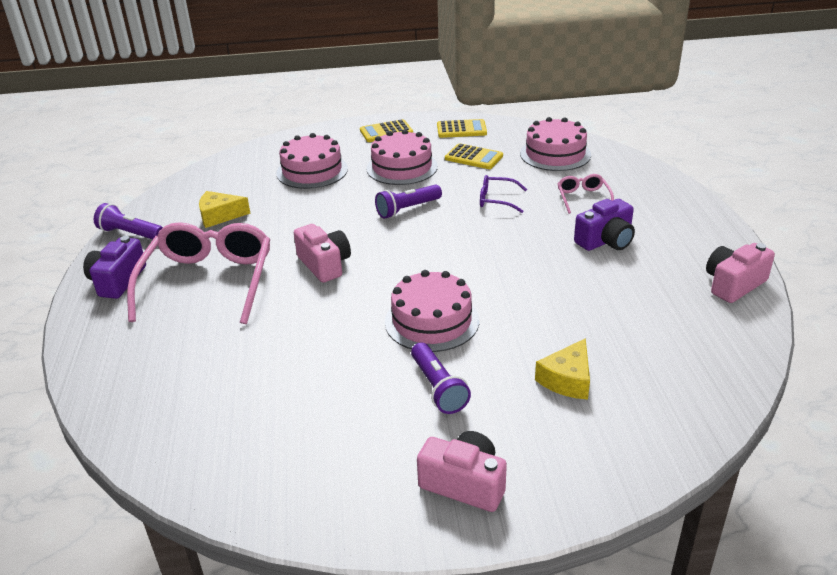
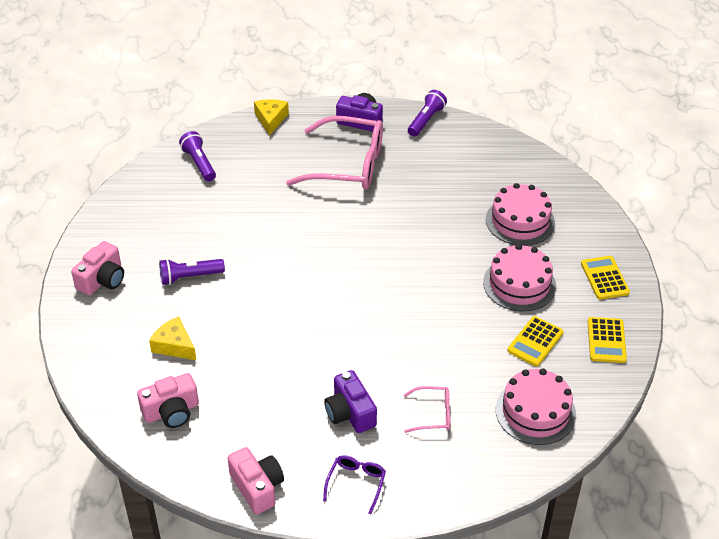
camera: 95 degrees right, 10 degrees up
yellow cheese [199,191,251,228] -> yellow cheese moved to [254,99,289,136]
pink camera [294,224,351,283] -> pink camera moved to [137,373,199,428]
purple flashlight [375,185,442,219] -> purple flashlight moved to [179,131,216,182]
pink cake [385,270,479,352] -> none
purple glasses [480,175,527,213] -> purple glasses moved to [323,455,386,514]

